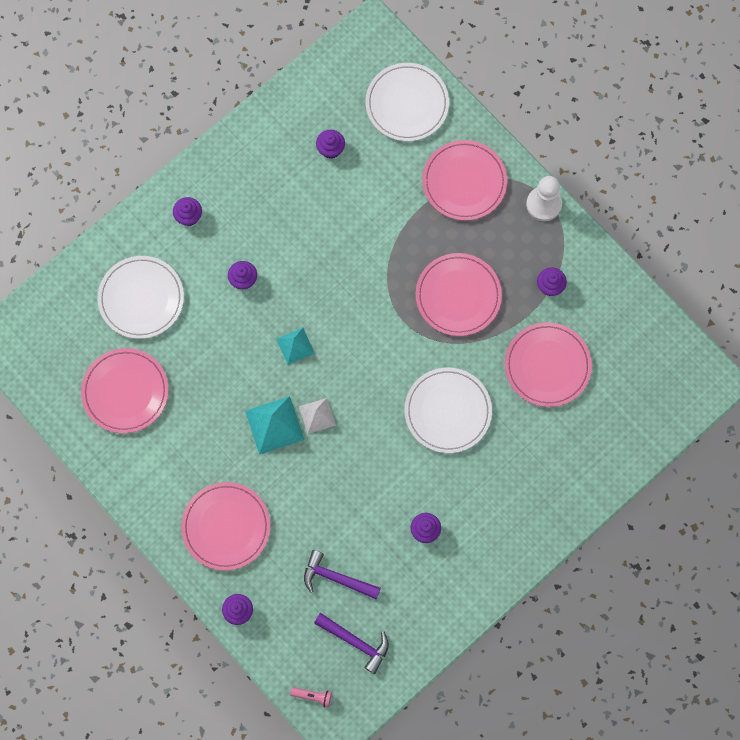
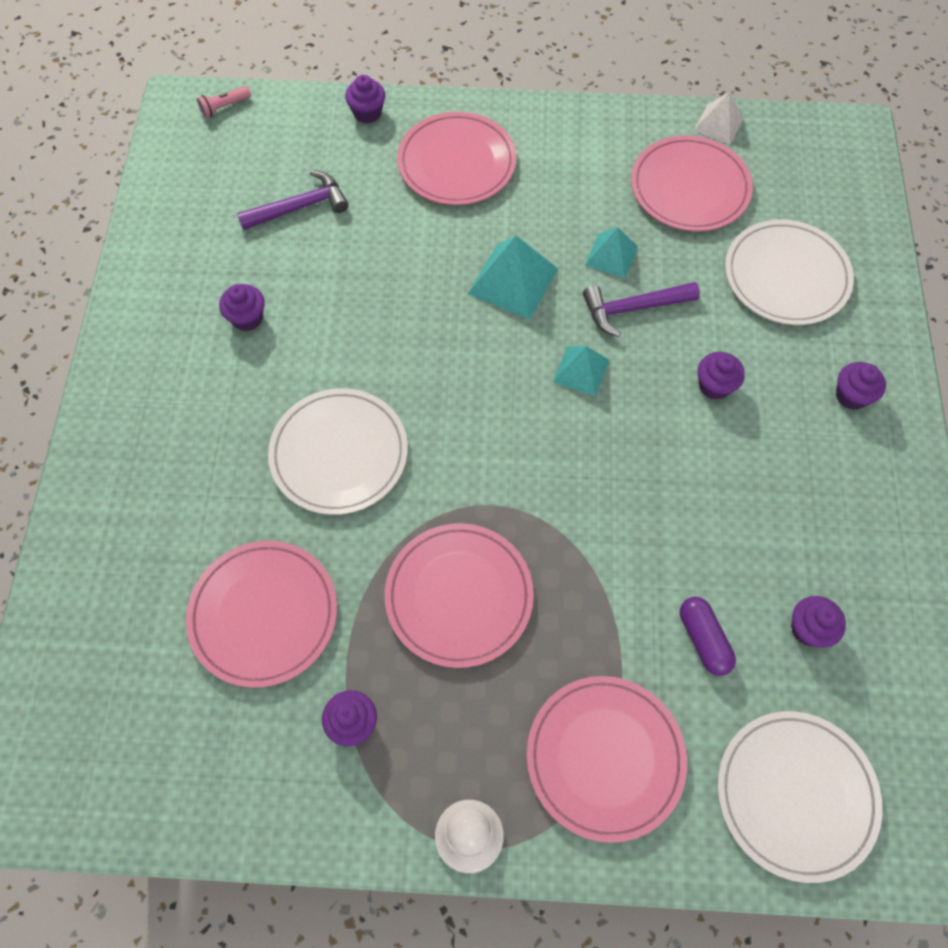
camera: 135 degrees right, 10 degrees down
white pyramid [299,398,336,434] -> white pyramid moved to [693,93,744,144]
purple hammer [314,613,389,674] -> purple hammer moved to [583,282,700,337]
none -> turquoise pyramid [585,227,638,278]
none -> purple capsule [680,597,736,676]

